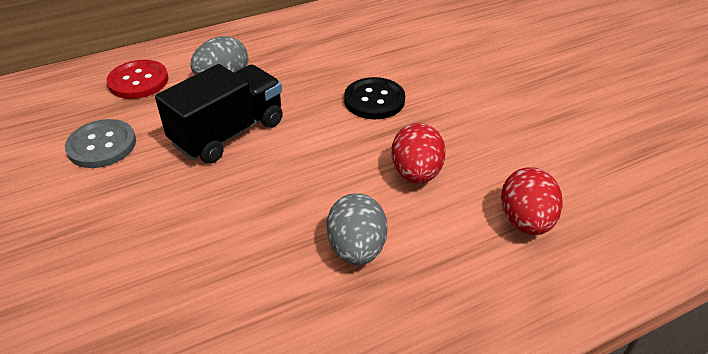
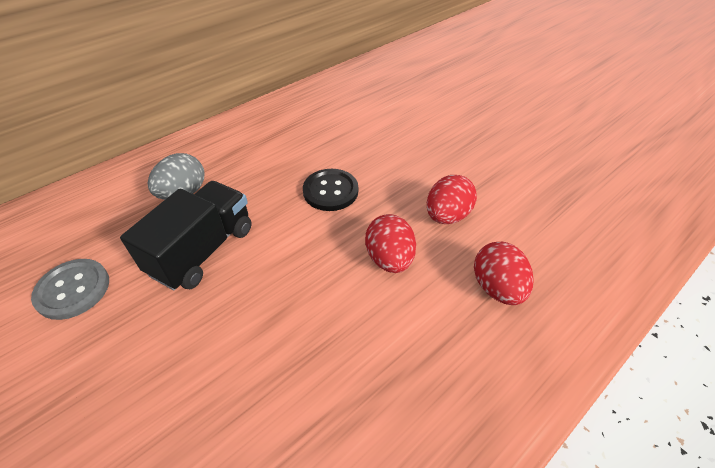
camera: 15 degrees left, 5 degrees up
red button [106,60,168,99] -> none
grey egg [327,193,387,266] -> none
none -> red egg [427,175,477,224]

